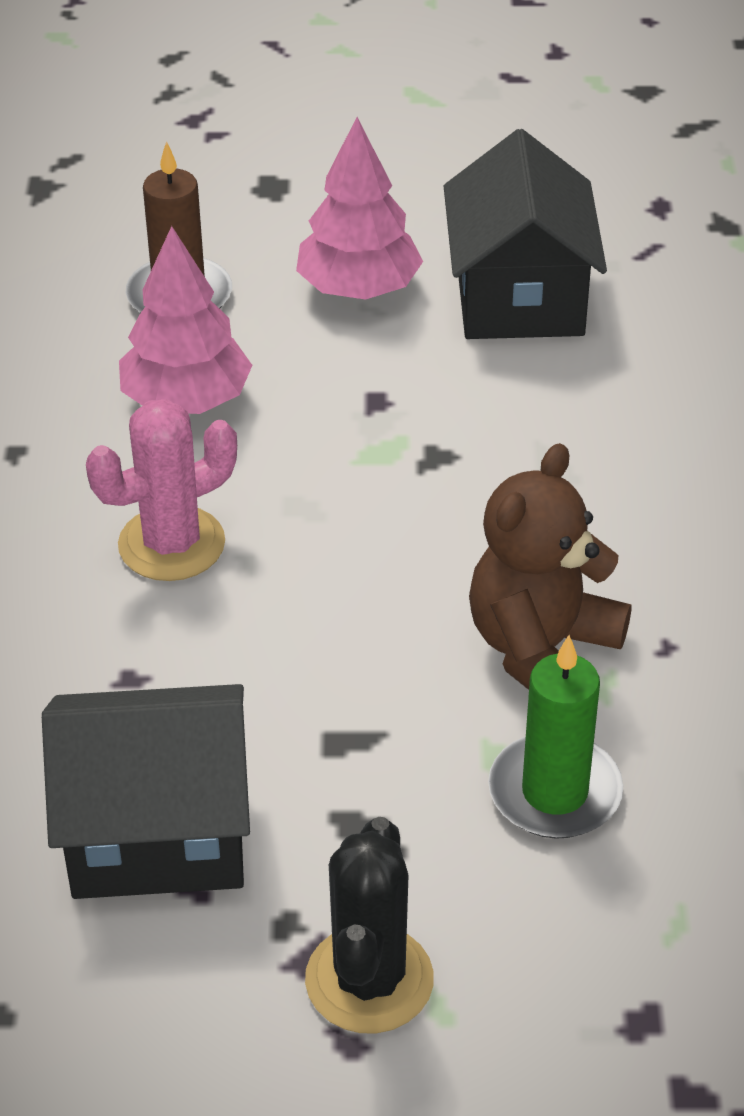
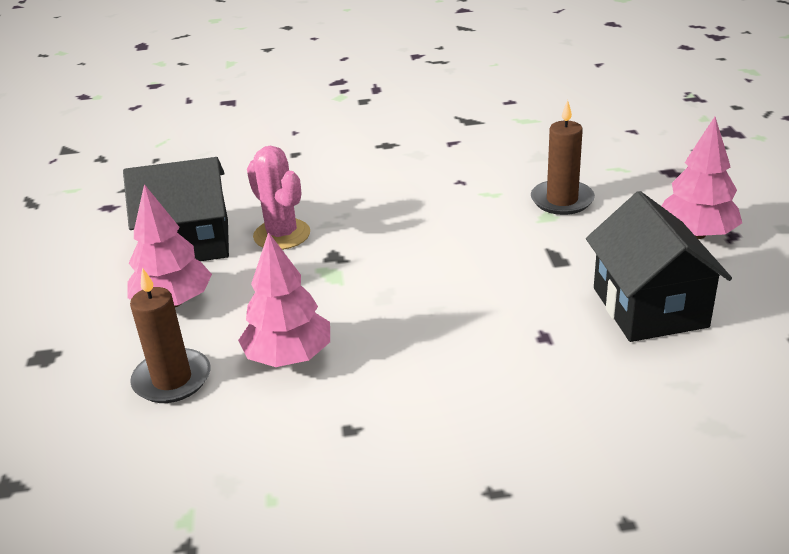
camera: 95 degrees left, 10 degrees down
pink cactus [86,399,237,581] -> pink cactus moved to [247,146,310,250]
black cactus [305,817,434,1034] -> pink tree [662,117,742,239]
brown teddy bear [469,443,631,690] -> none
green candle [488,635,623,839] -> brown candle [531,100,595,215]

